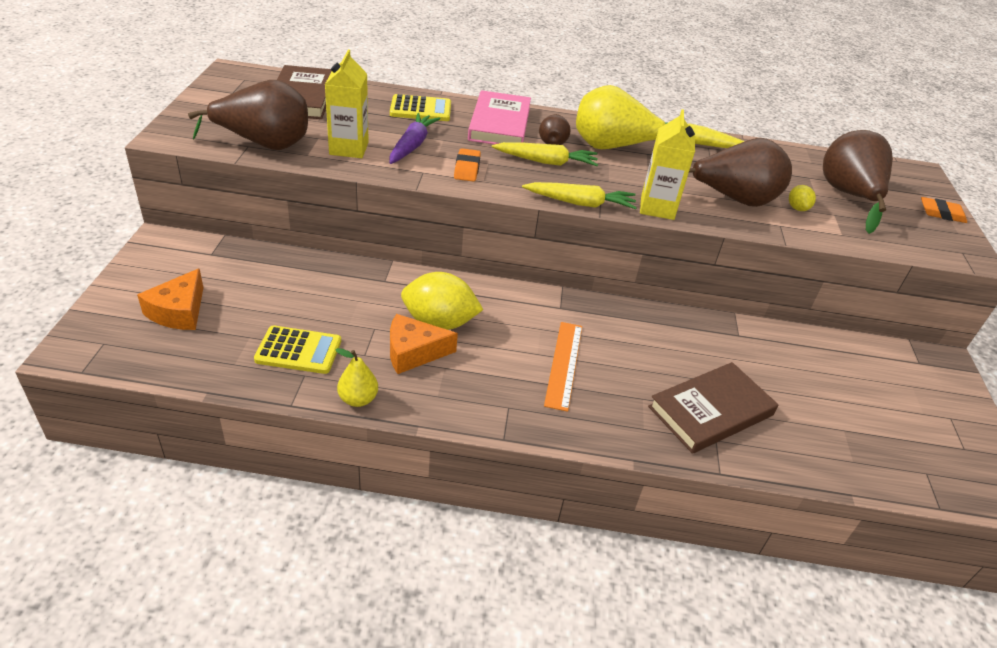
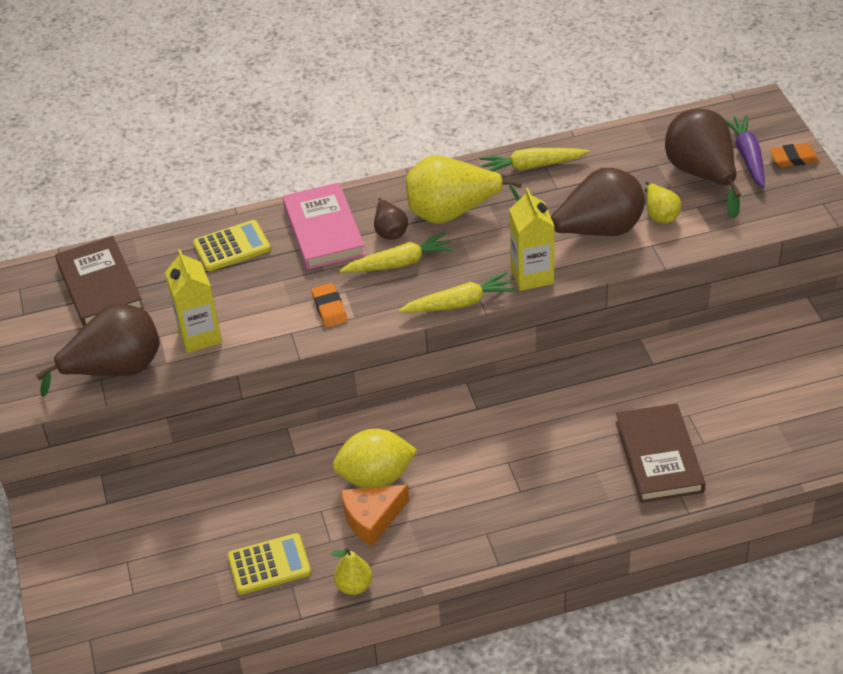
camera: 15 degrees left, 5 degrees up
orange cheese [137,269,204,330] -> none
purple carrot [389,113,441,164] -> purple carrot moved to [724,115,765,188]
orange ruler [544,322,582,412] -> none
brown book [648,362,778,454] -> brown book turned 45 degrees counterclockwise [616,403,706,503]
yellow lemon [789,185,816,211] -> yellow pear [645,181,681,223]

